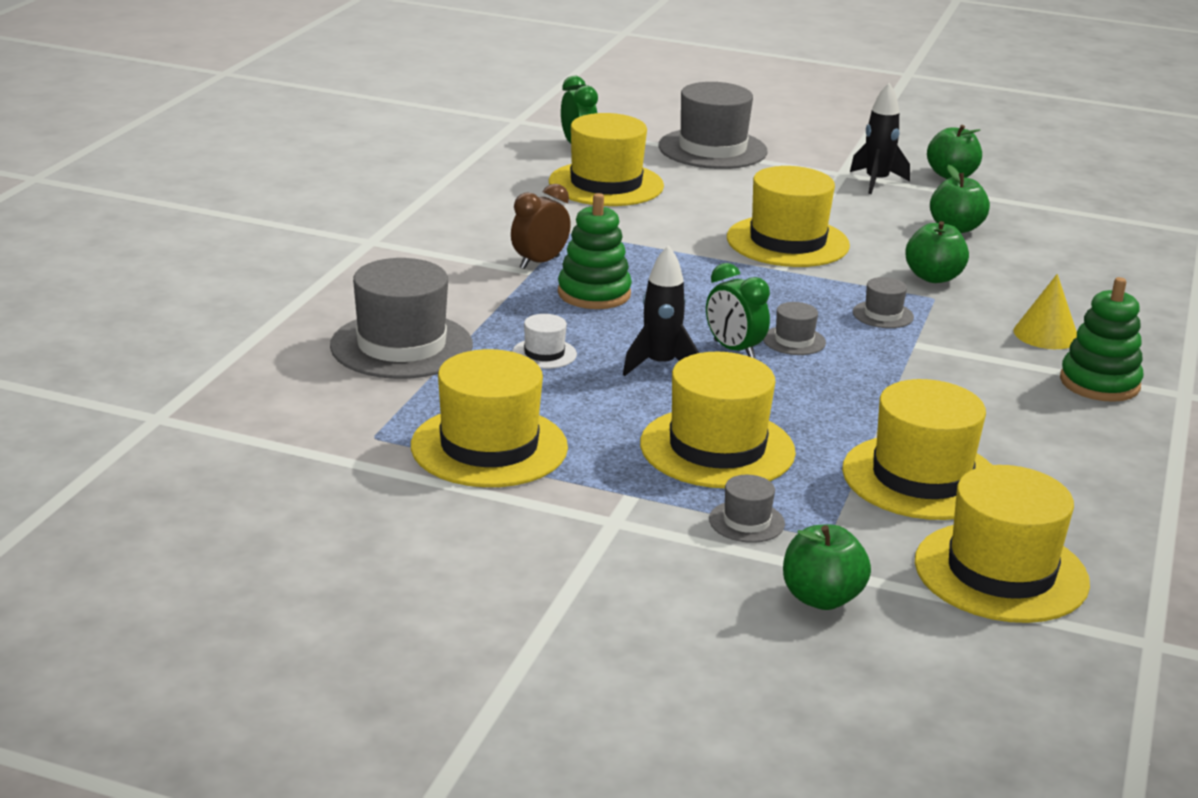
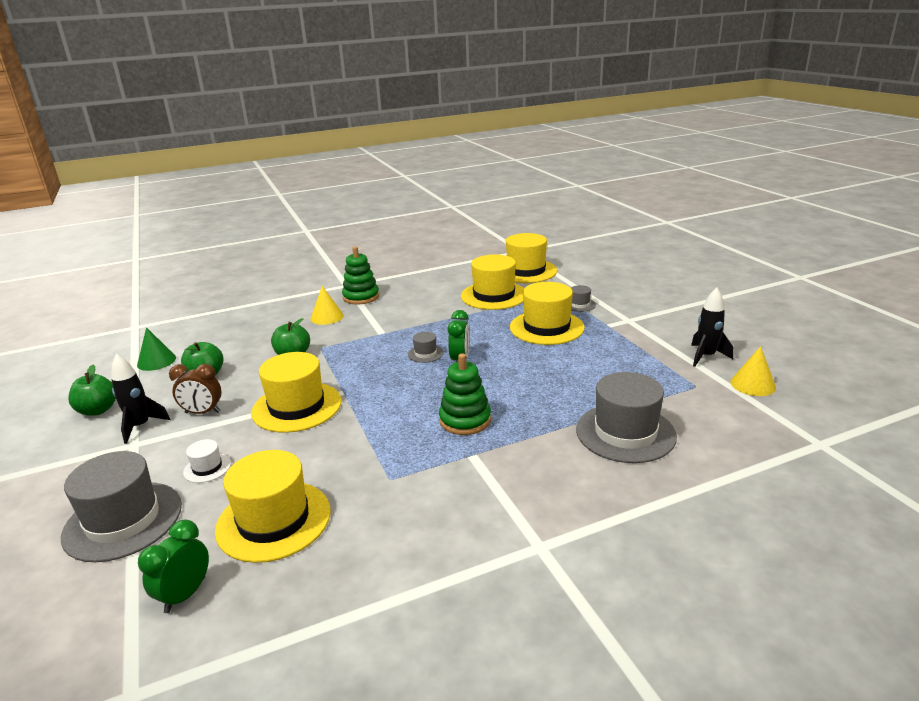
camera: 130 degrees left, 0 degrees up
yellow hat [411,349,568,487] -> none
brown clock [511,184,571,269] -> brown clock moved to [169,364,221,414]
white hat [512,314,577,369] -> white hat moved to [183,439,231,483]
black rocket [623,245,699,376] -> black rocket moved to [691,288,733,367]
green apple [783,525,871,610] -> none
grey hat [853,277,914,328] -> none
none -> green cone [137,327,176,371]
none -> yellow cone [731,346,776,396]

